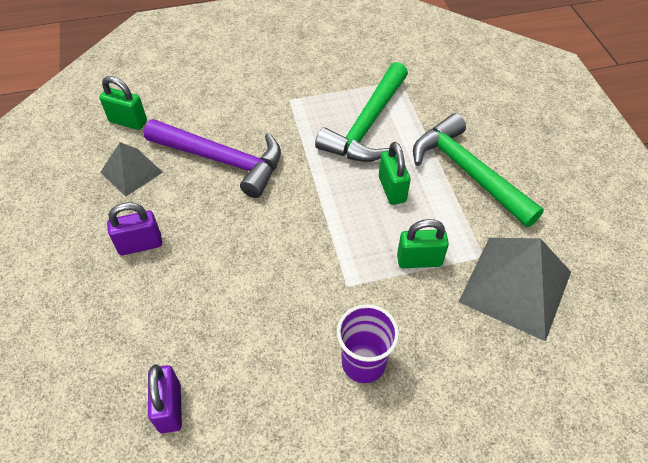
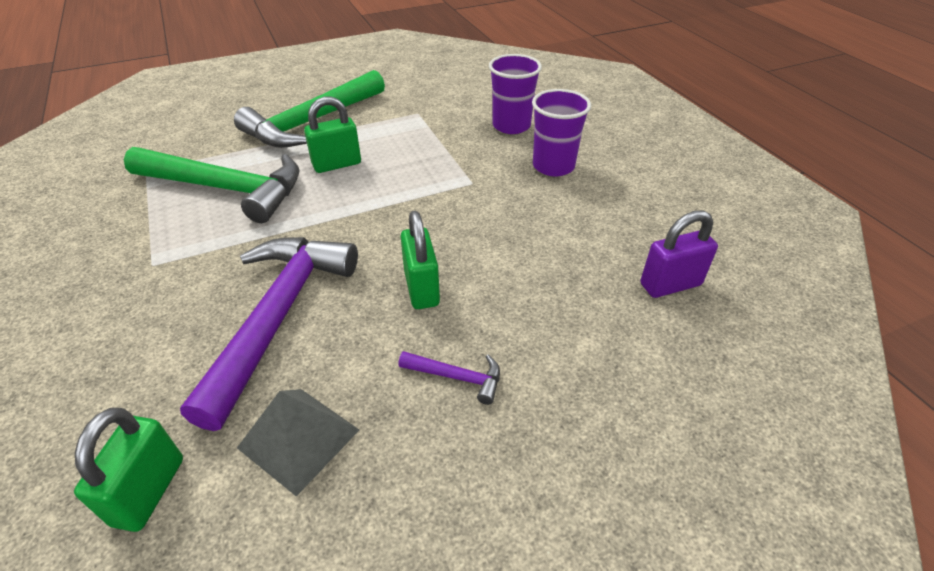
camera: 100 degrees left, 10 degrees down
purple padlock [107,202,162,255] -> purple hammer [398,351,500,405]
green padlock [397,219,449,268] -> green padlock moved to [400,211,440,309]
grey pyramid [459,238,571,342] -> none
none -> purple cup [489,54,542,134]

